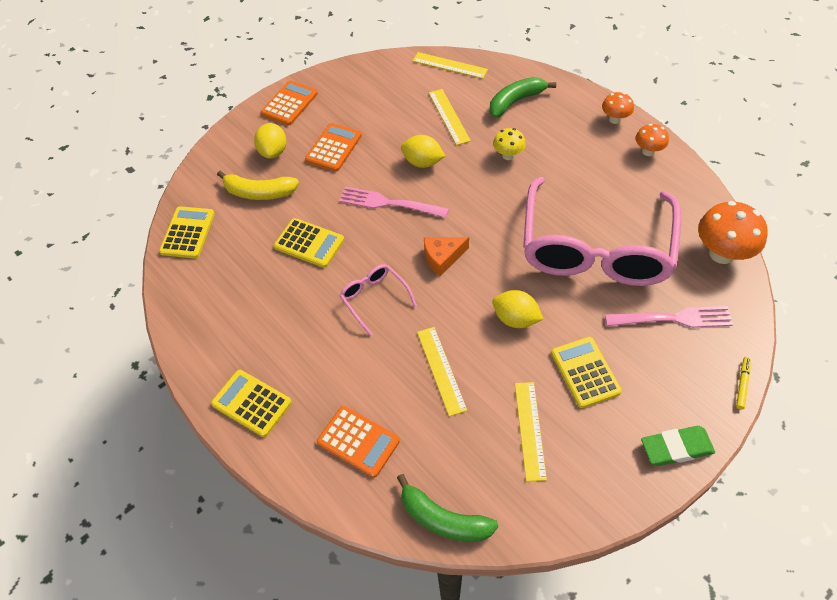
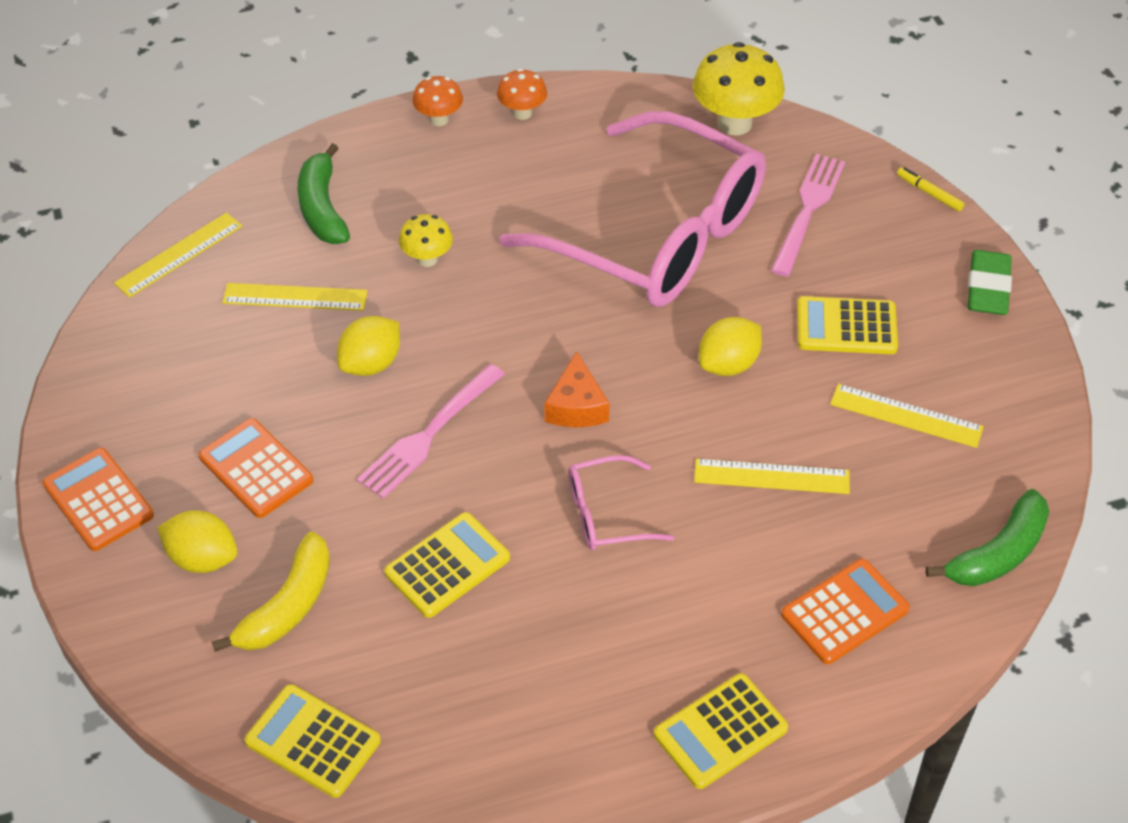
camera: 70 degrees left, 5 degrees down
orange mushroom [698,201,767,264] -> yellow mushroom [692,42,785,136]

